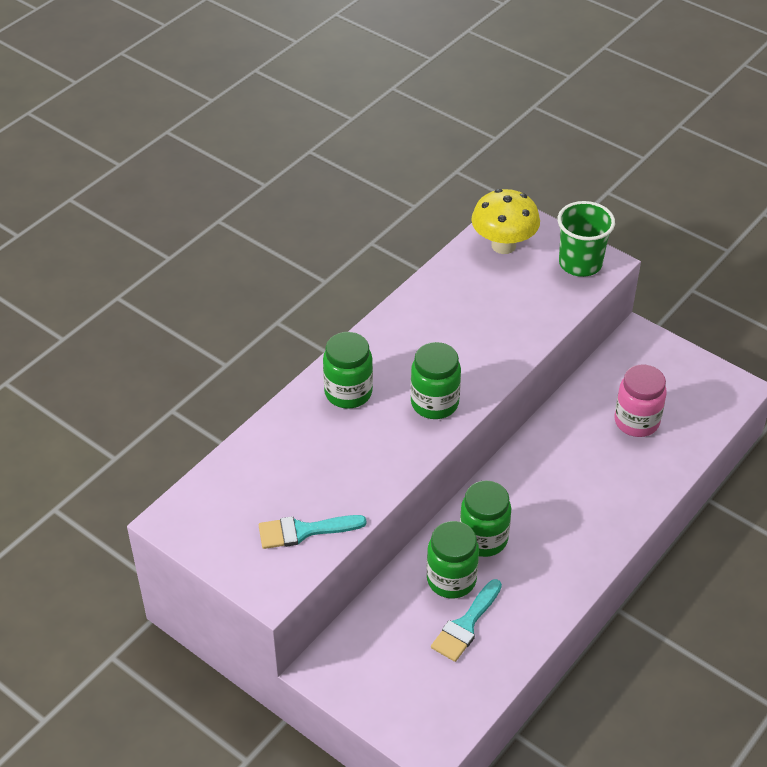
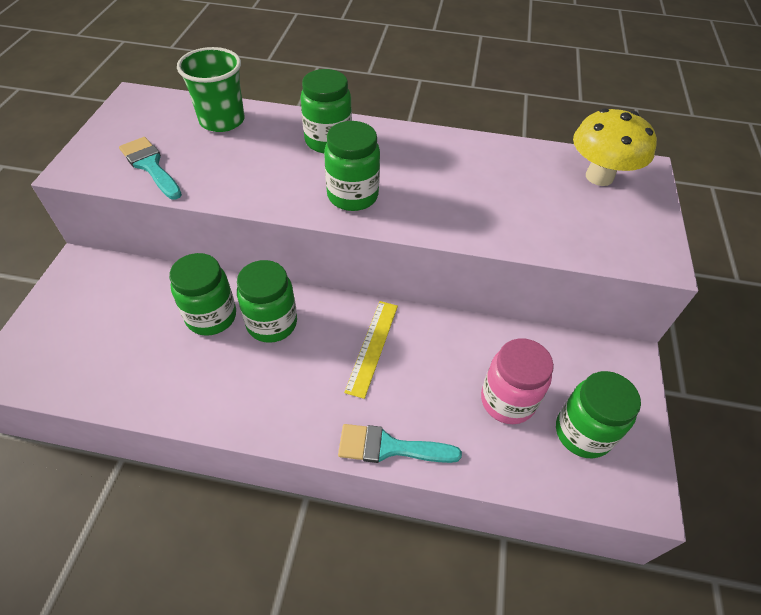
camera: 60 degrees right, 5 degrees up
turquoise brush [431,579,502,662] -> turquoise brush moved to [338,424,462,463]
green cup [557,201,615,277] -> green cup moved to [177,47,244,132]
none -> yellow ruler [344,301,398,399]
none -> green jar [556,371,641,458]

